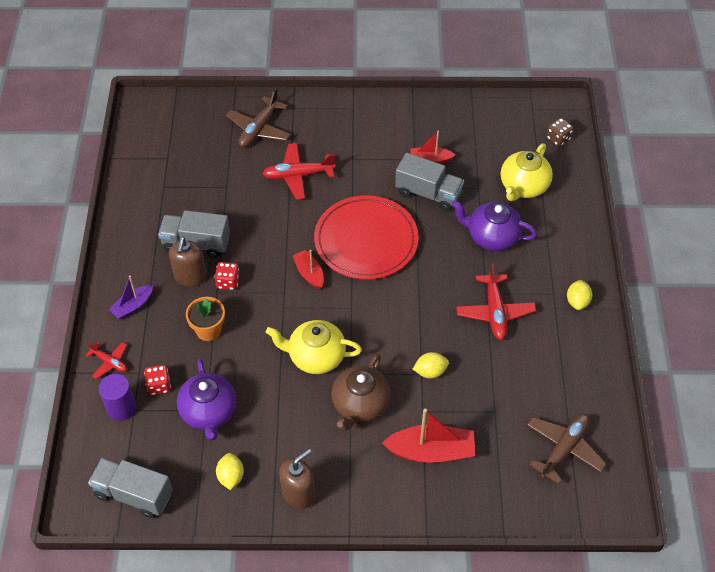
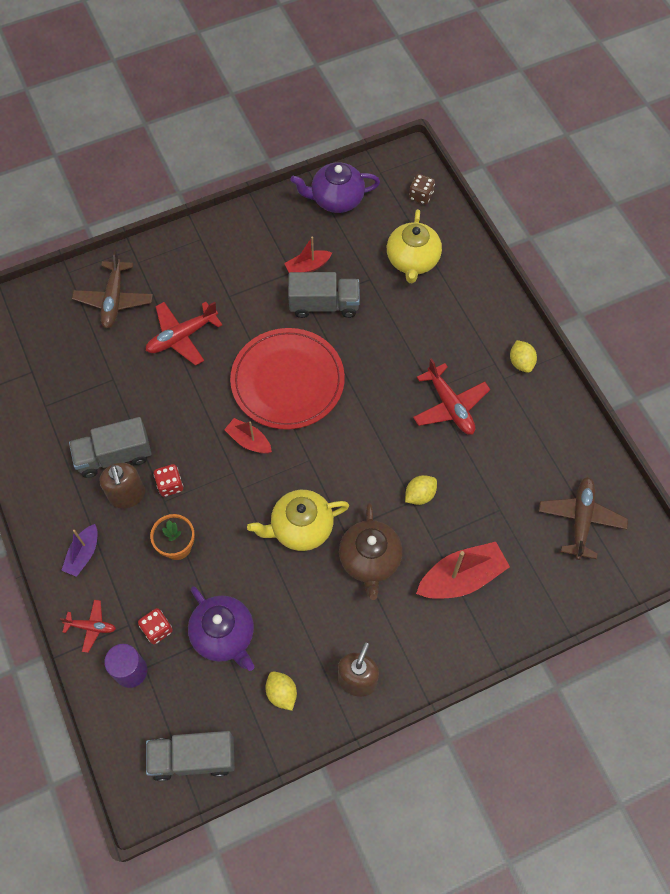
camera: 25 degrees left, 10 degrees up
purple teapot [451,200,537,251] -> purple teapot moved to [290,162,380,213]

